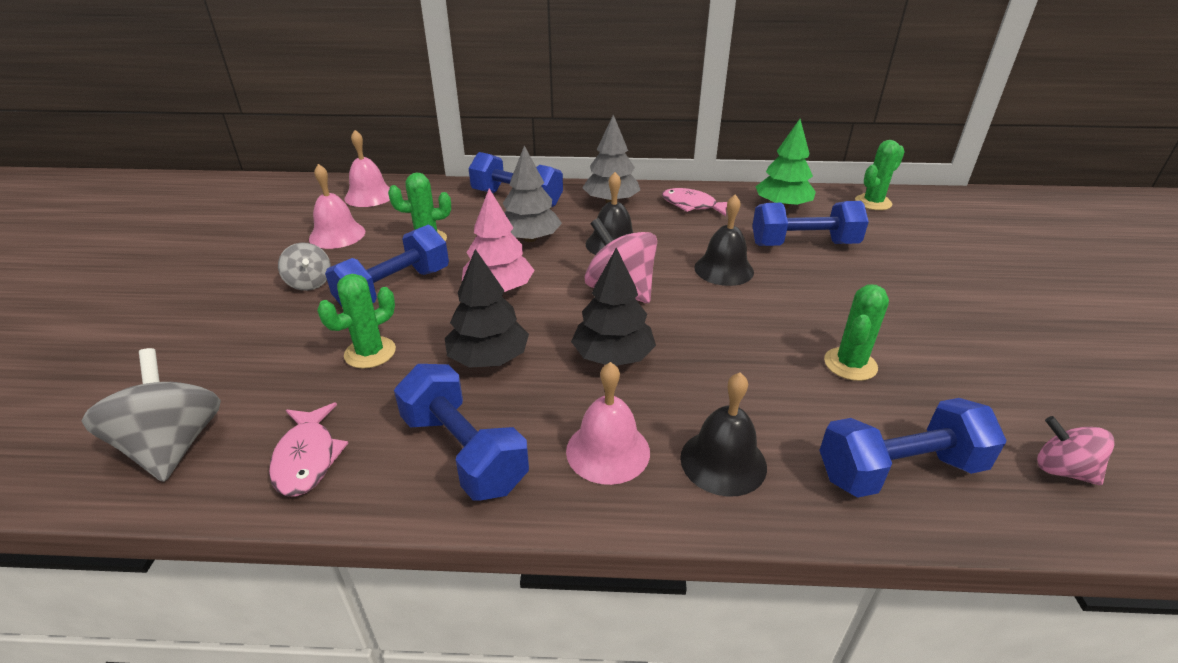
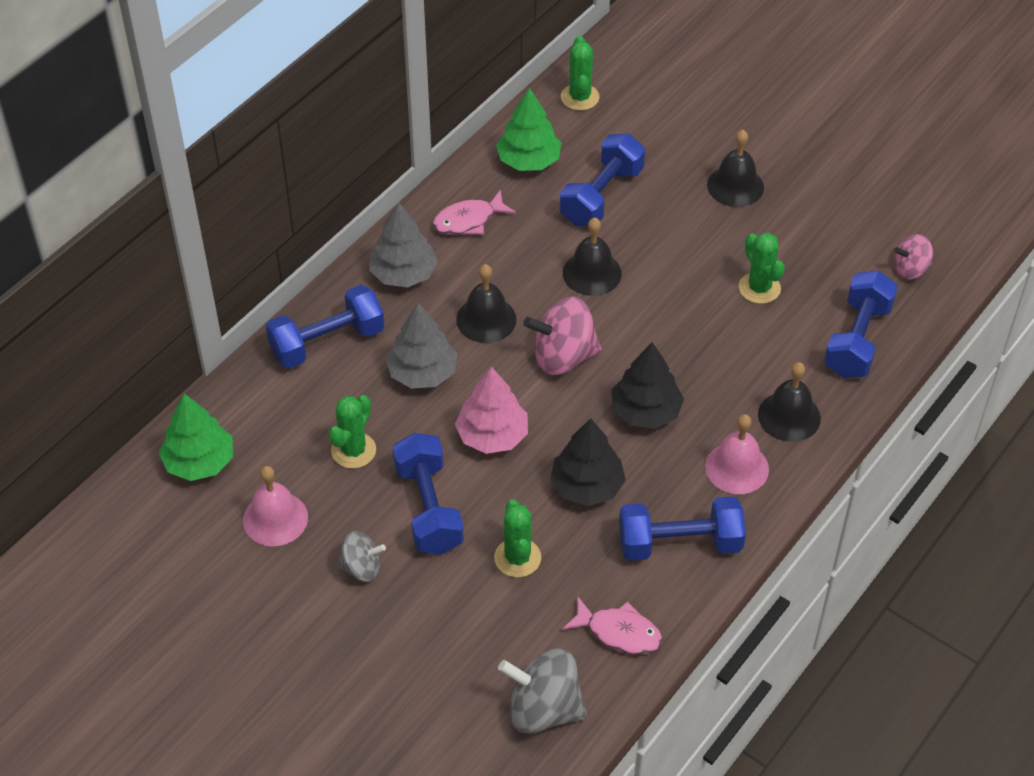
camera: 55 degrees left, 15 degrees up
pink bell [344,130,390,207] -> green tree [159,394,233,481]
none -> black bell [707,130,764,207]

